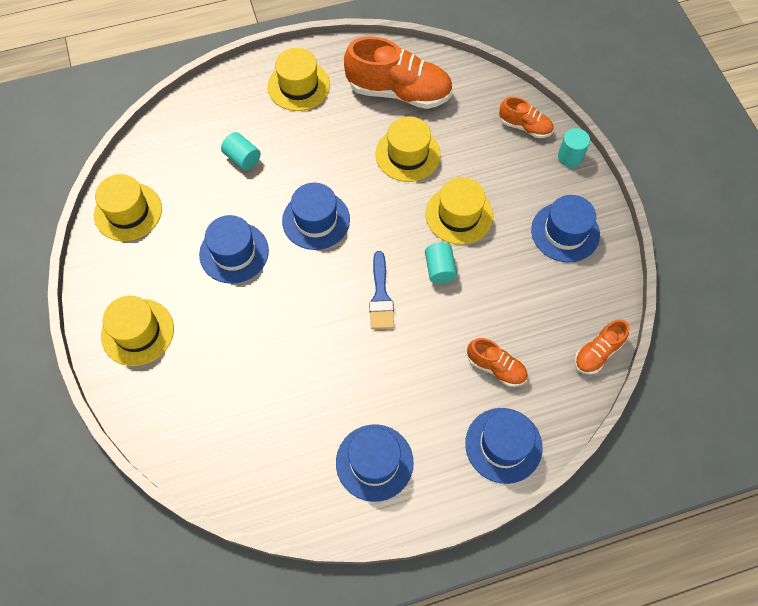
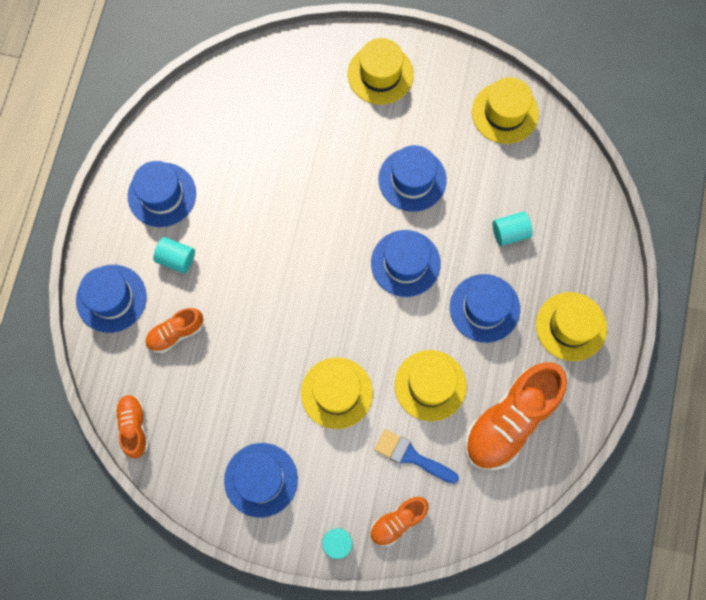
camera: 120 degrees right, 10 degrees up
blue brush [369,251,394,329] -> blue brush moved to [374,429,459,484]
turquoise cylinder [425,242,457,284] -> turquoise cylinder moved to [153,237,195,274]
none -> blue hat [450,274,520,343]

